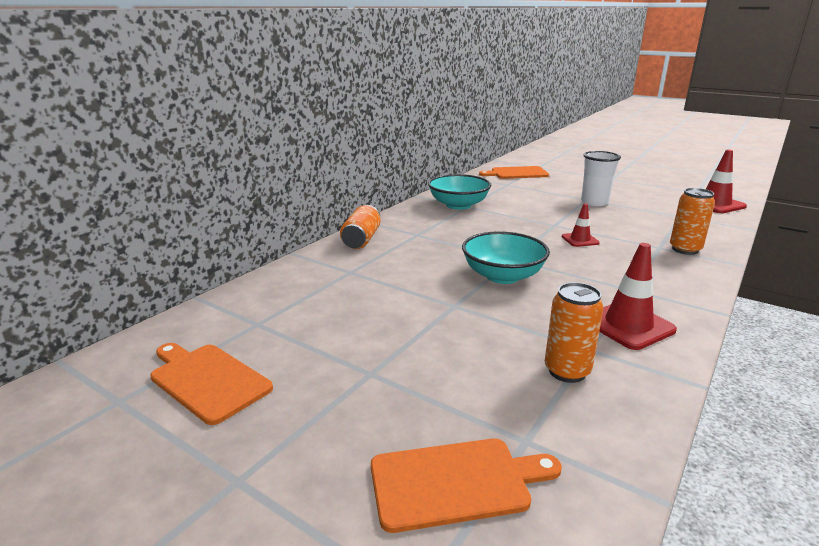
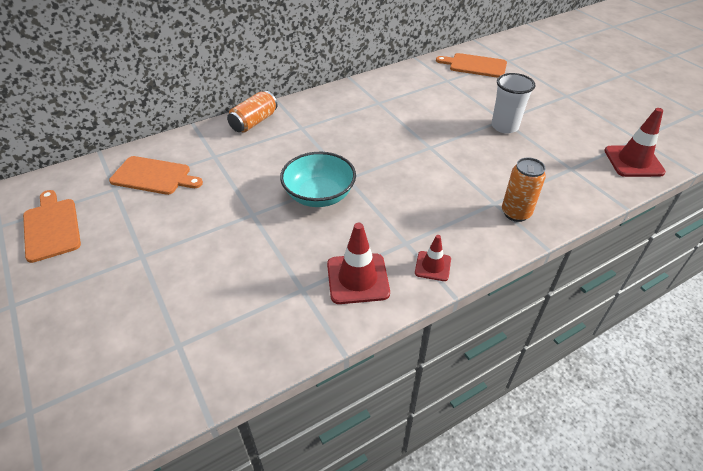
camera: 25 degrees right, 20 degrees up
orange cutting board [371,438,562,533] -> orange cutting board moved to [109,156,203,195]
turquoise bowl [428,174,492,210] -> none
orange can [545,282,603,383] -> none
red traffic cone [562,203,600,247] -> red traffic cone moved to [415,235,451,281]

